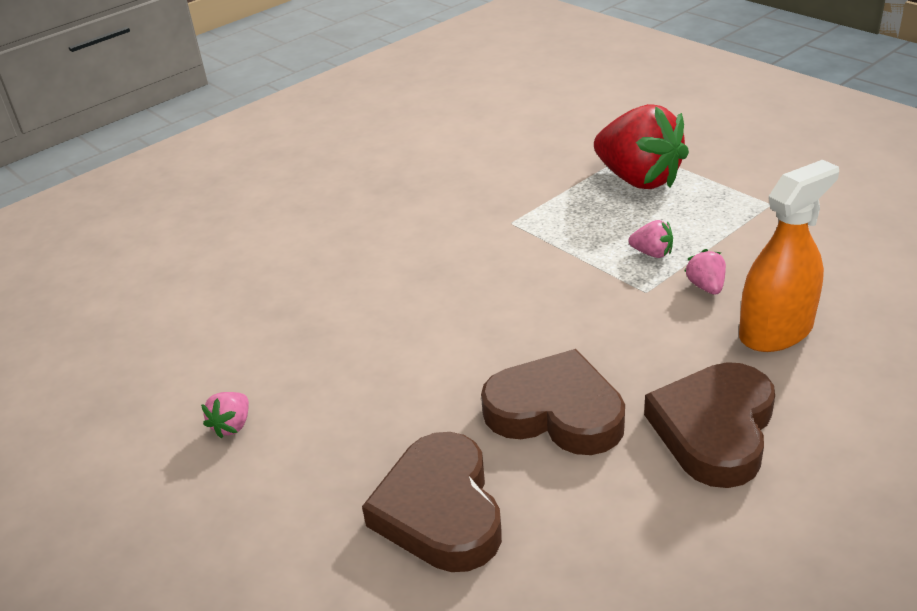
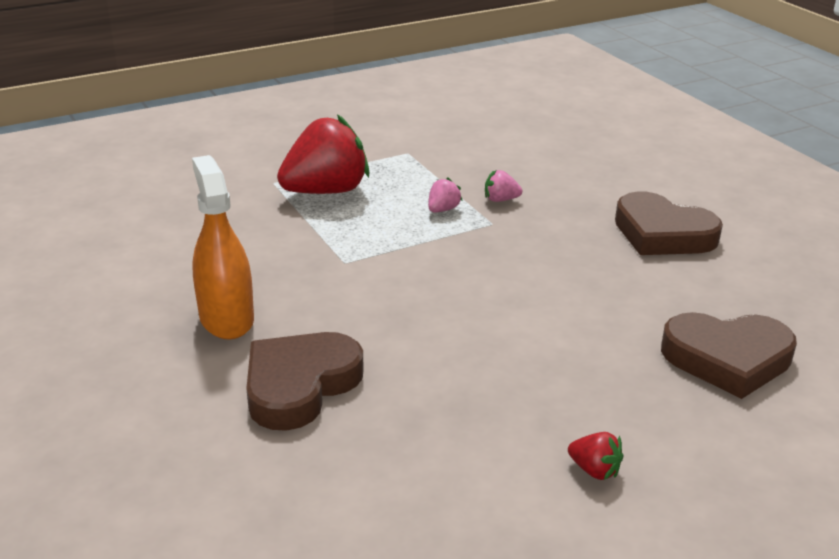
camera: 80 degrees left, 5 degrees down
pink strawberry [201,392,249,439] -> red strawberry [568,432,623,480]
brown heart [481,349,625,455] -> brown heart moved to [246,332,364,431]
orange spray bottle [739,160,839,352] -> orange spray bottle moved to [192,155,254,340]

